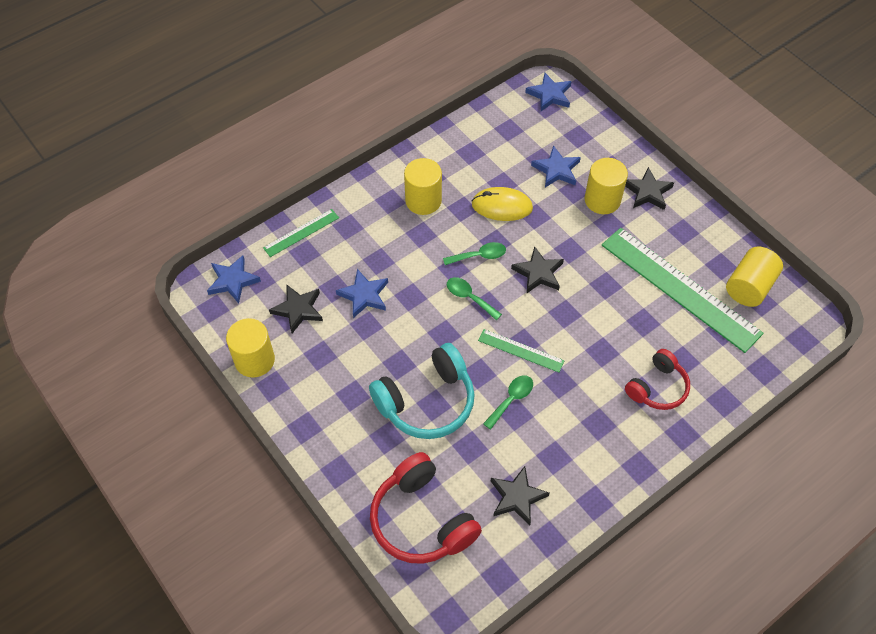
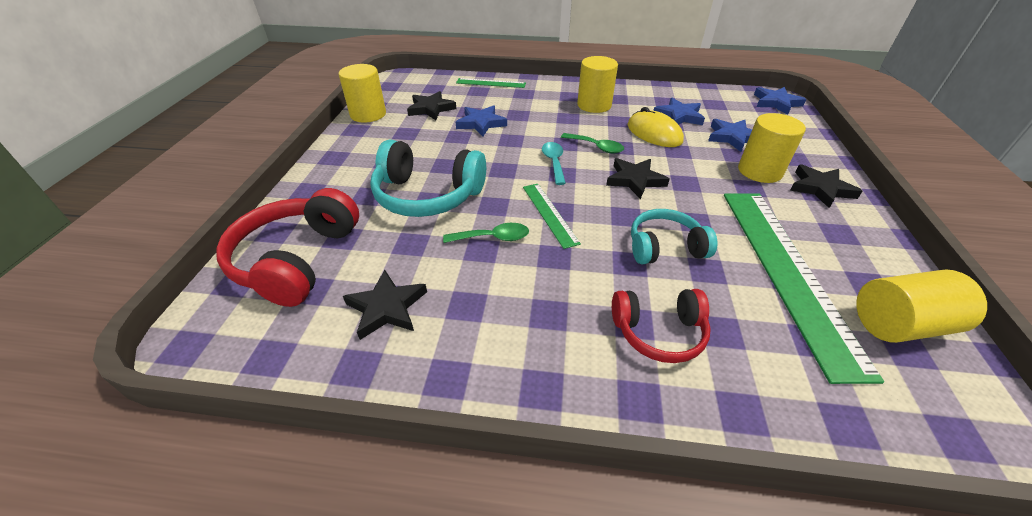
camera: 45 degrees right, 15 degrees down
blue star [207,255,261,303] -> blue star moved to [653,98,705,125]
green spoon [447,277,502,320] -> turquoise spoon [542,142,566,185]
none -> turquoise headphones [631,209,717,264]

